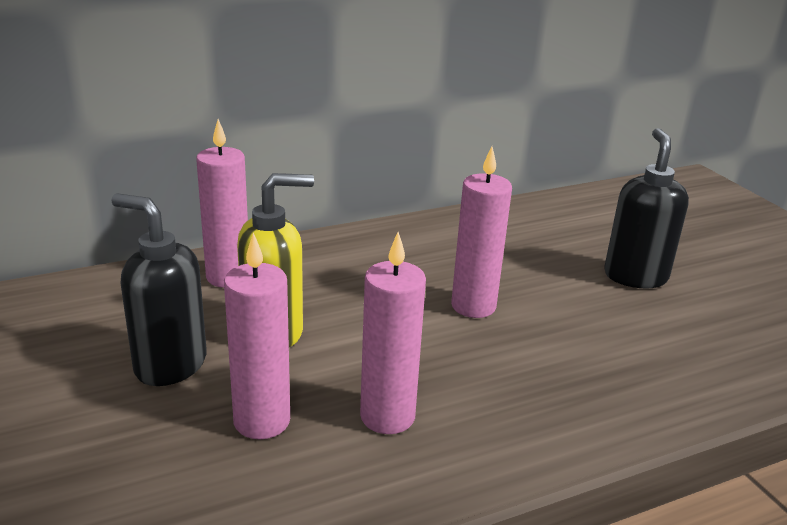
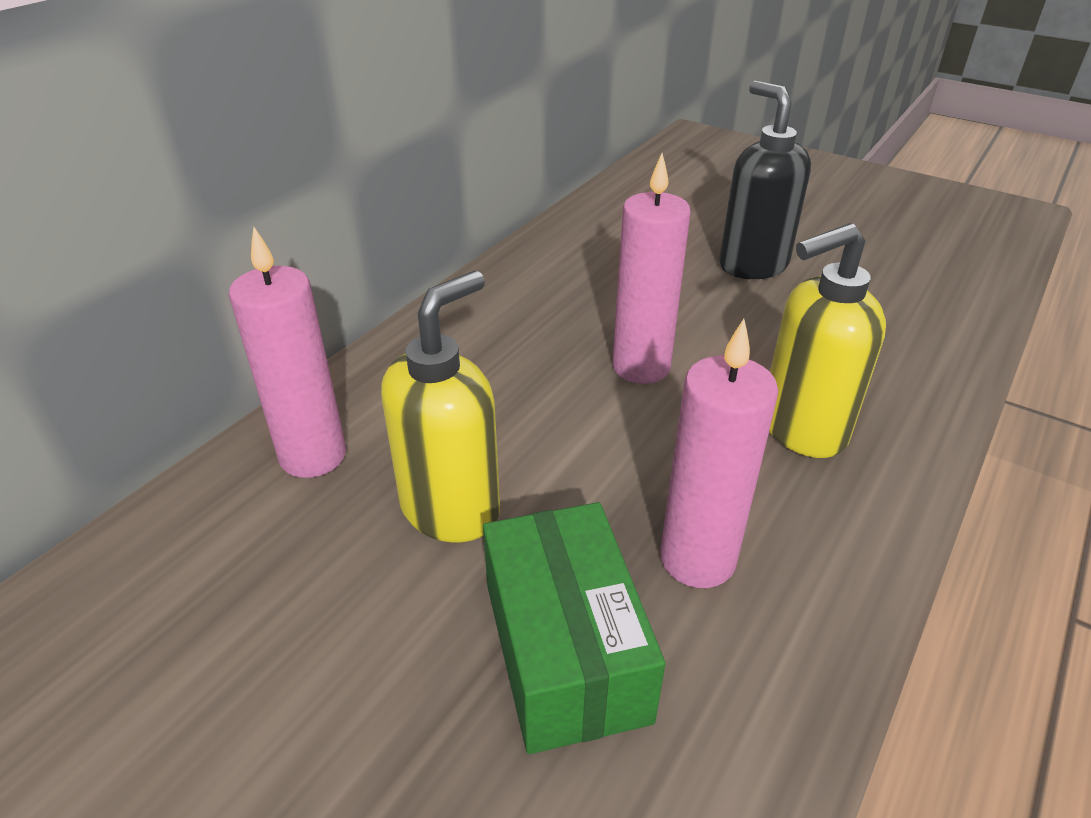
camera: 30 degrees left, 10 degrees up
black soap dispenser [111,193,207,386] -> none
pink candle [224,232,290,439] -> green box [483,502,666,754]
none -> yellow soap dispenser [769,223,886,458]

